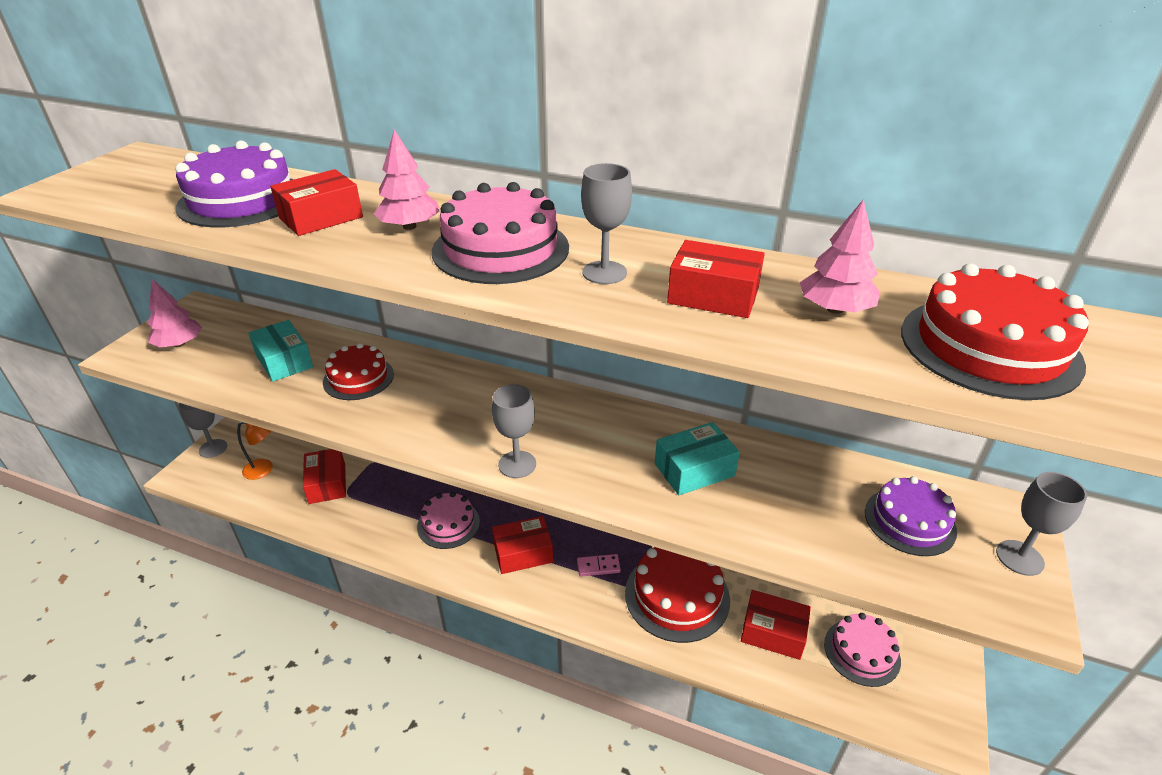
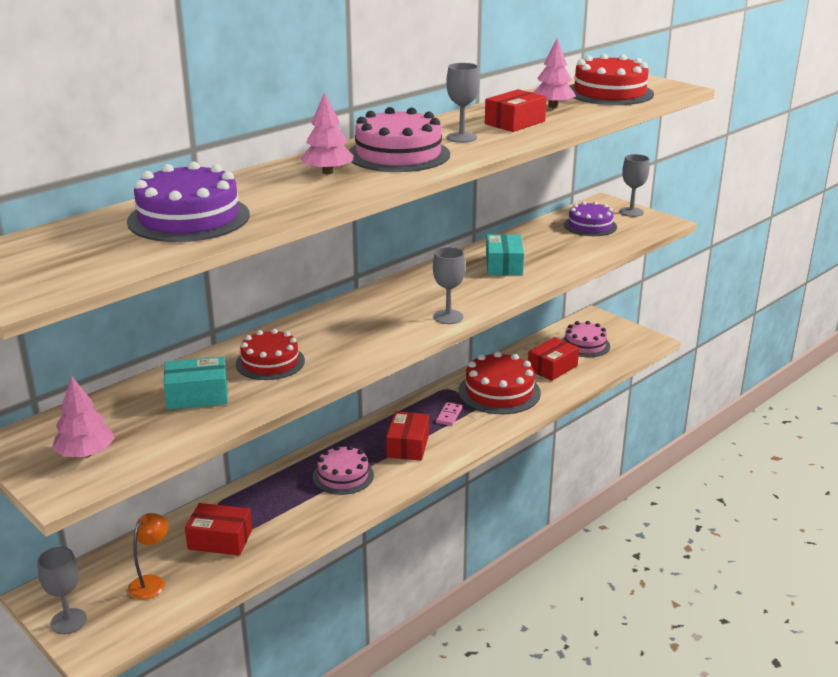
camera: 65 degrees left, 10 degrees down
red box [270,169,363,236] -> none

